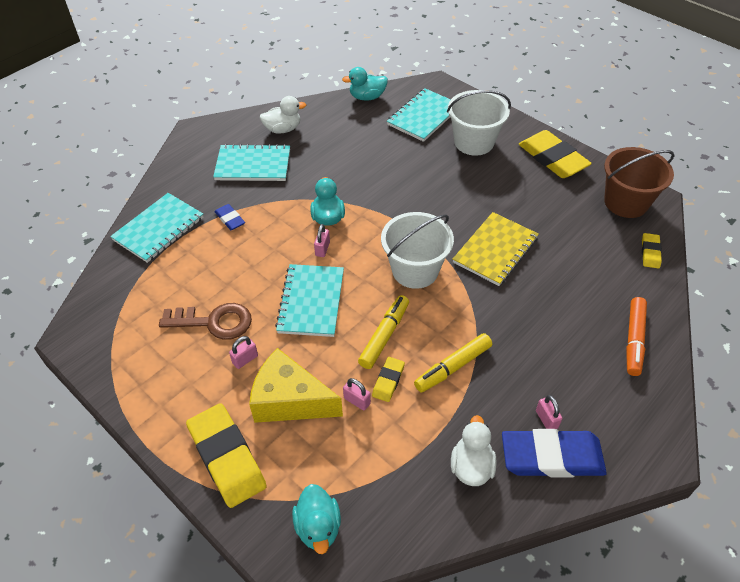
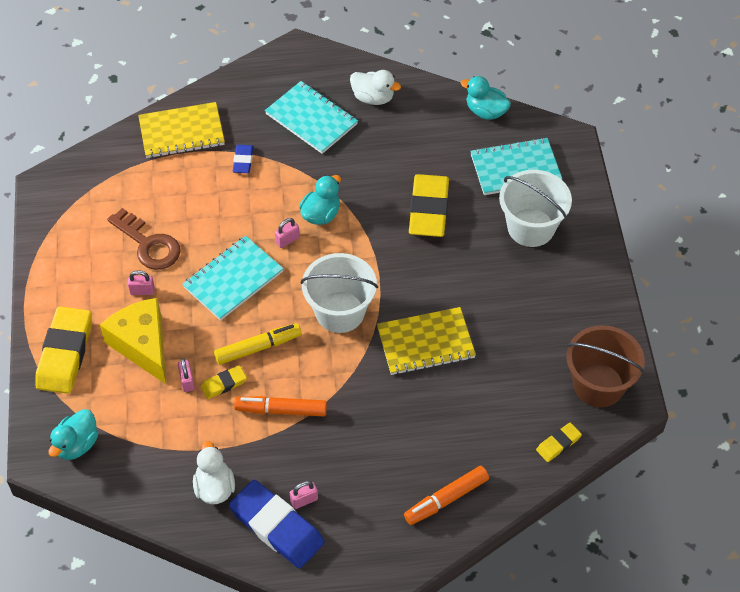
camera: 40 degrees right, 5 degrees up
turquoise notebook [110,193,204,263] -> yellow notebook [138,102,225,158]
yellow marker [414,333,492,392] -> orange marker [234,396,327,416]
white duck [451,415,497,486] -> white duck turned 60 degrees counterclockwise [193,441,235,504]
yellow eraser [519,130,592,178] -> yellow eraser moved to [409,174,449,237]
pink padlock [536,395,562,429] -> pink padlock turned 45 degrees clockwise [290,481,318,509]

